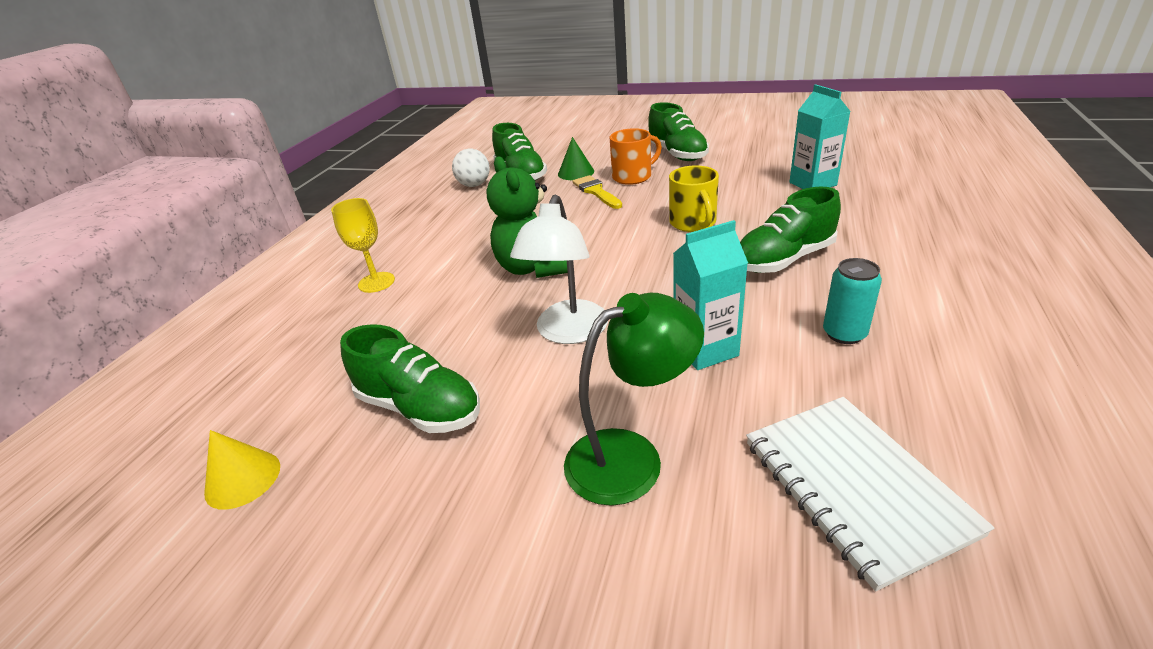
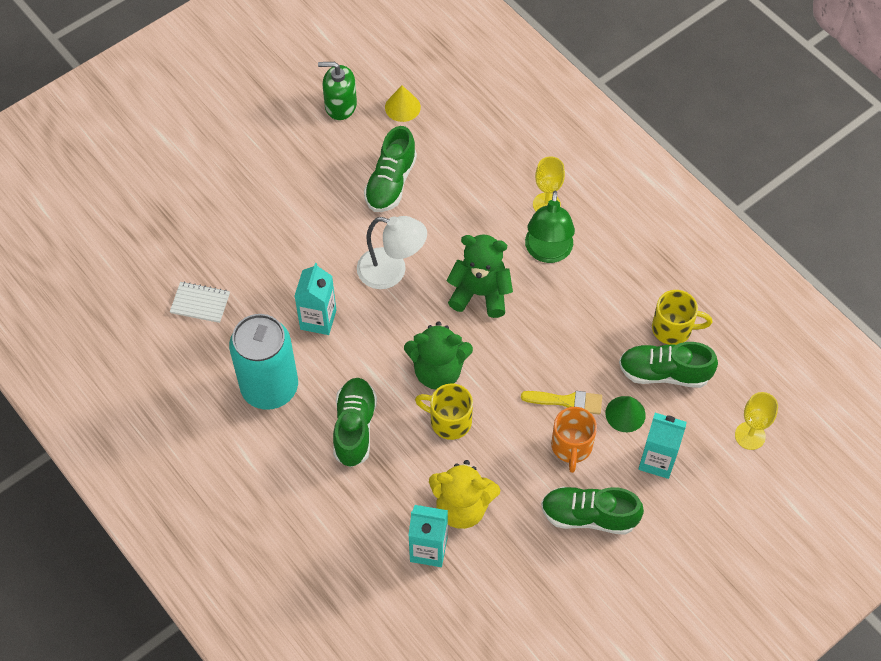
camera: 120 degrees right, 25 degrees up
green shoe [340,324,480,433] -> green shoe turned 45 degrees counterclockwise [364,126,417,212]
white ball [452,149,490,187] -> yellow mug [652,290,712,345]
white lamp [510,195,608,344] -> white lamp turned 150 degrees clockwise [357,216,427,289]
green lamp [564,293,704,506] -> green lamp moved to [525,191,575,263]
white notebook [746,397,995,591] -> white notebook [170,281,230,323], size x0.58
turquoise can [823,258,882,344] -> turquoise can [229,314,298,410], size x2.15
none -> green soap dispenser [318,62,357,120]
none -> green teddy bear [404,322,473,390]
none -> yellow teddy bear [429,460,501,529]
none -> turquoise carton [638,413,687,479]
none -> yellow goblet [735,392,778,450]

